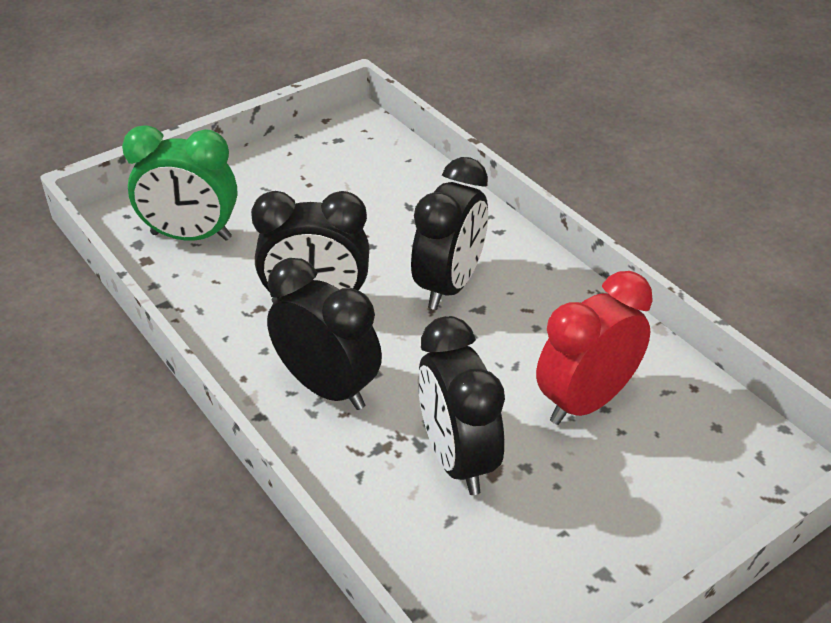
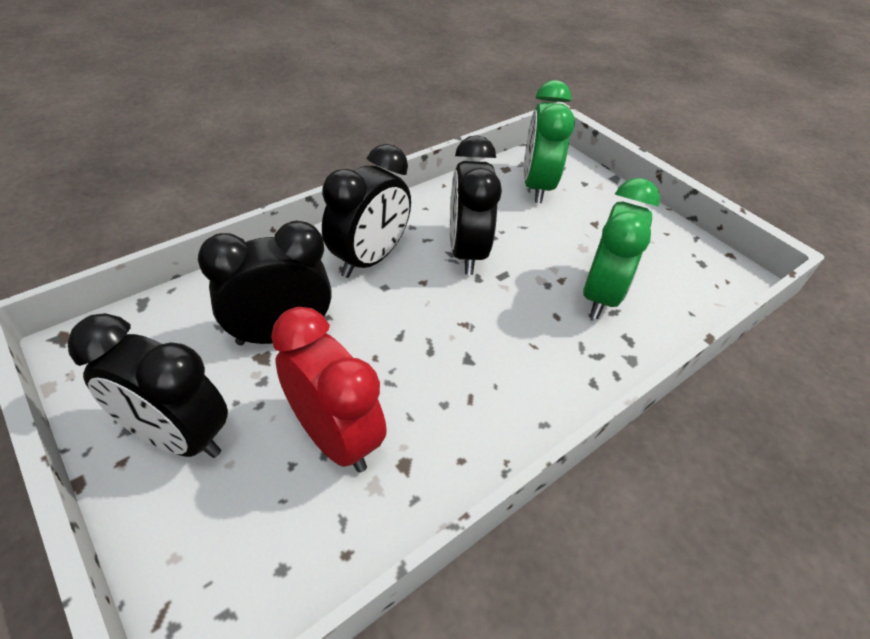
camera: 85 degrees right, 5 degrees up
black clock [411,157,488,310] -> black clock moved to [67,313,228,458]
none -> green clock [583,178,660,319]

